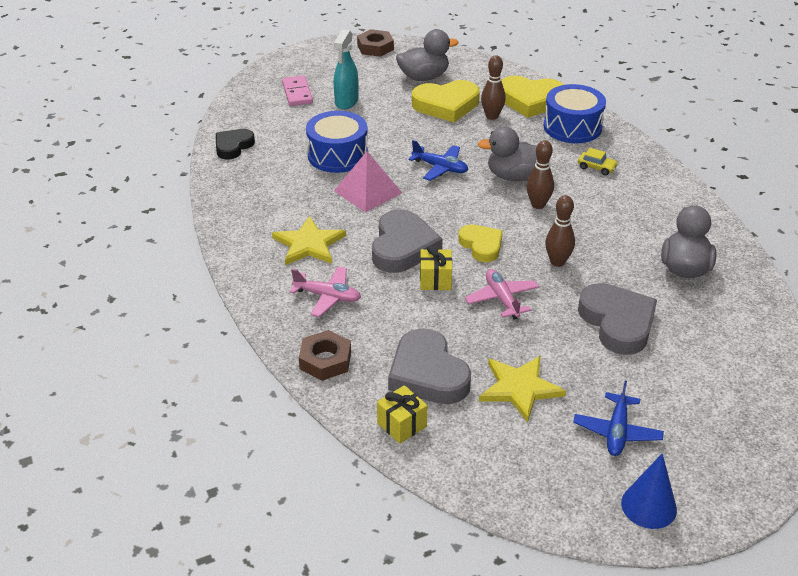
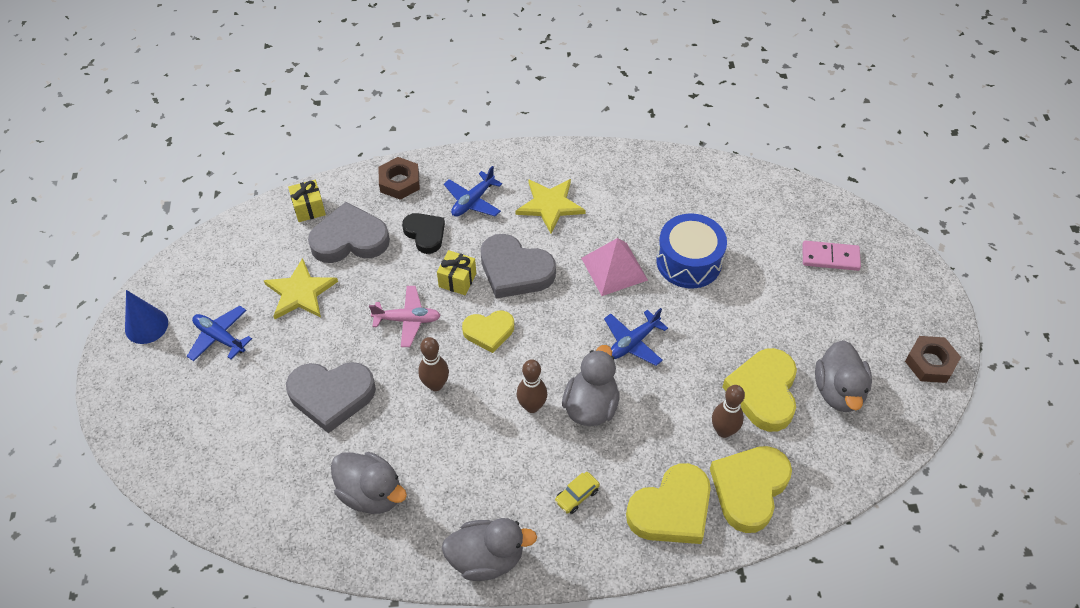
camera: 110 degrees right, 15 degrees up
black heart [216,129,255,159] -> black heart moved to [402,213,445,254]
pink plane [290,266,361,317] -> blue plane [444,166,502,217]
turquoise spray bottle [334,29,358,110] -> none
blue drum [544,84,606,143] -> yellow heart [626,463,711,544]
none -> grey duck [442,518,537,581]

